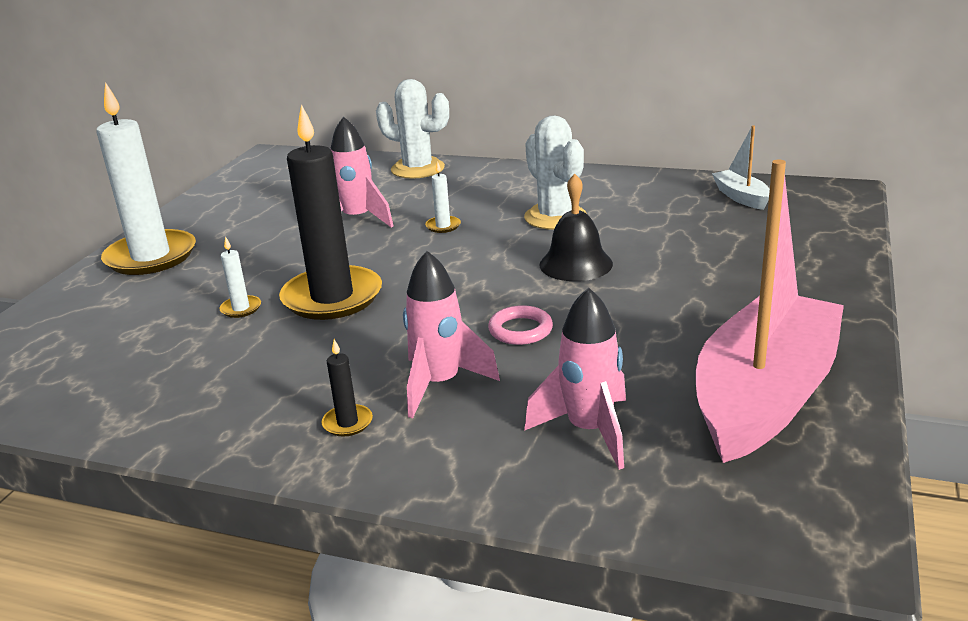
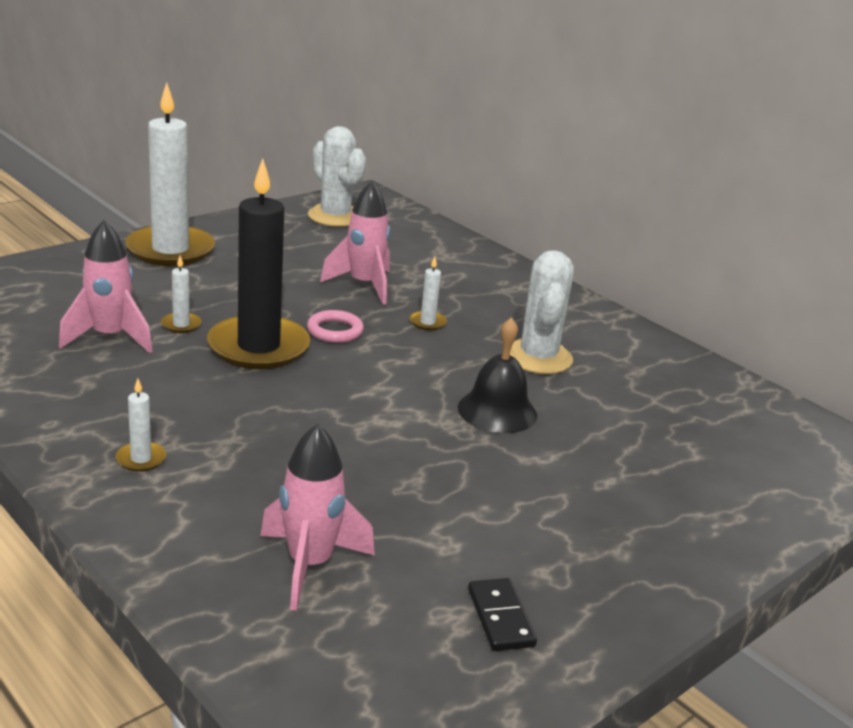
camera: 25 degrees right, 0 degrees up
black candle [322,339,373,437] -> white candle [116,378,166,472]
white cactus [376,79,449,179] -> white cactus moved to [308,126,366,227]
pink rocket [403,251,500,418] -> pink rocket moved to [59,220,153,353]
pink ring [488,305,553,345] -> pink ring moved to [307,310,364,343]
pink boat [696,160,844,463] -> black domino [468,578,537,651]
white boat [712,125,770,210] -> none

